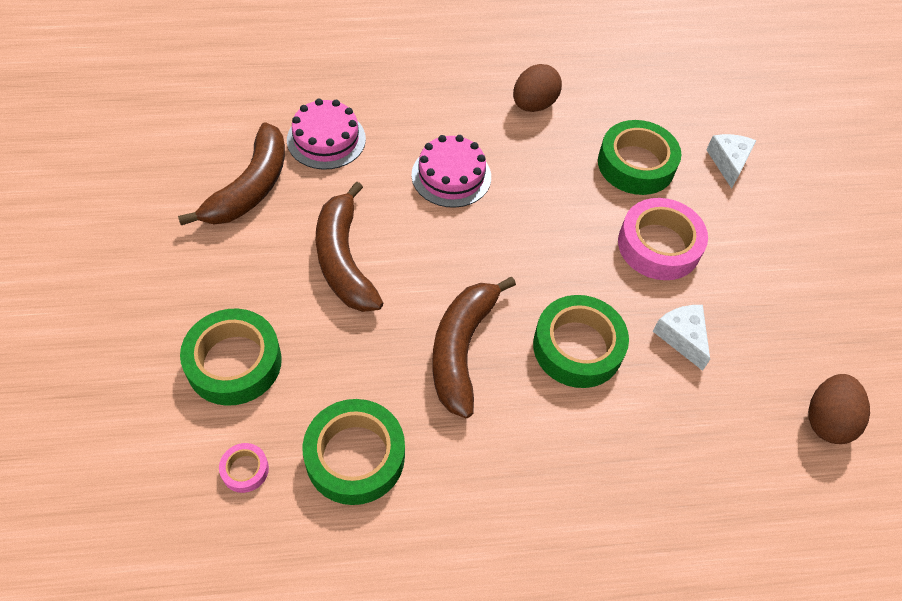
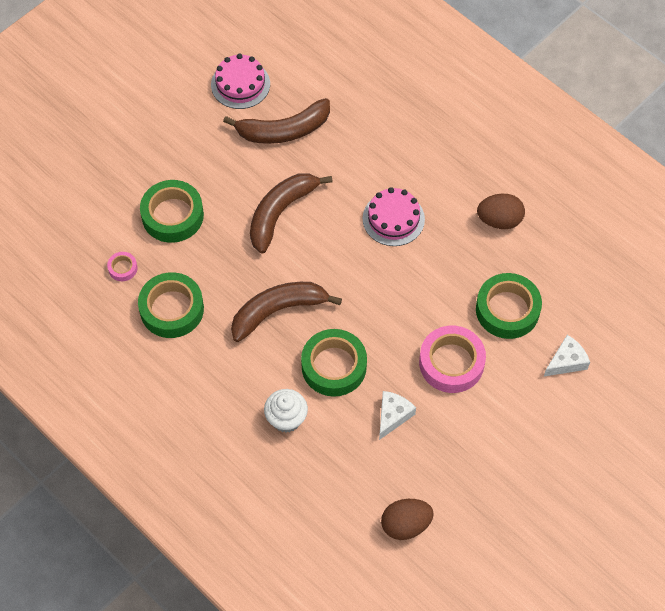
camera: 55 degrees right, 5 degrees up
pink cake [287,98,366,170] -> pink cake moved to [211,53,270,109]
none -> white cupcake [264,389,308,432]

